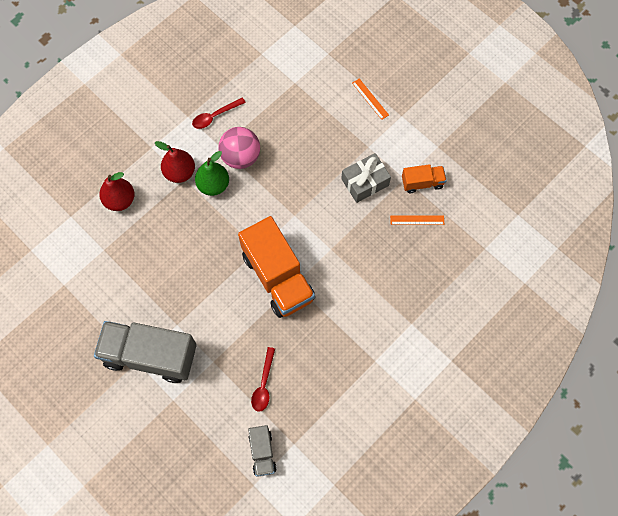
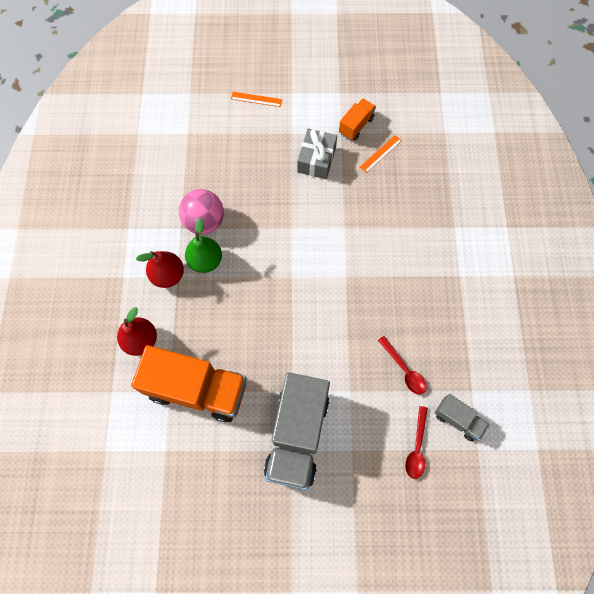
camera: 45 degrees left, 0 degrees up
grey truck [94,321,197,383] -> grey truck turned 45 degrees counterclockwise [264,372,330,490]
red spoon [192,98,246,129] -> red spoon moved to [405,406,428,479]
orange truck [238,216,315,318] -> orange truck moved to [131,345,247,422]

